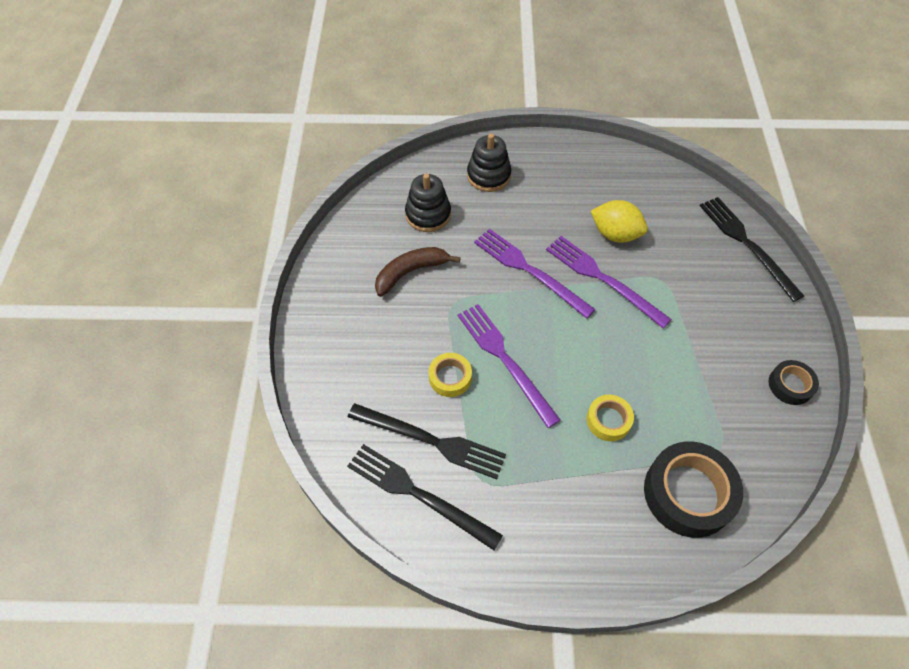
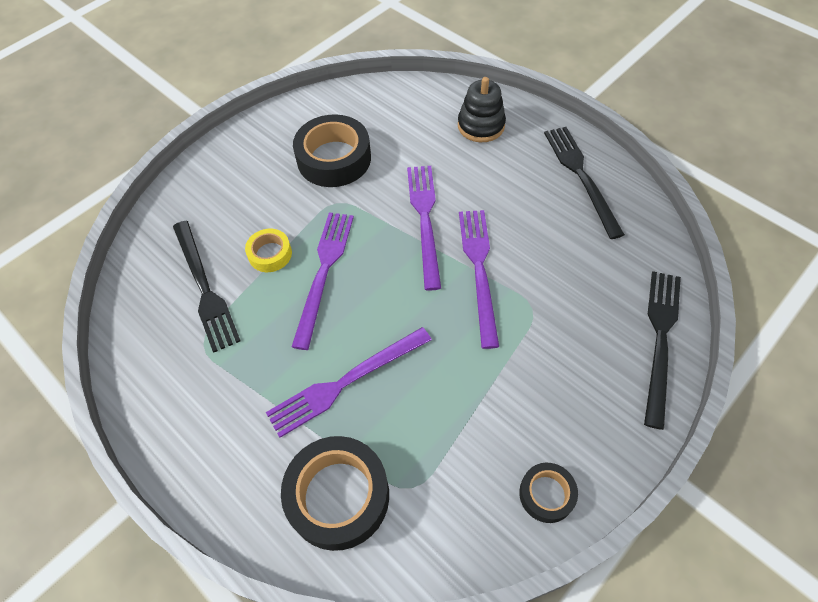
camera: 45 degrees right, 0 degrees up
black fork [347,444,503,550] -> black fork moved to [544,127,625,239]
brown banana [375,247,461,297] -> black tape [293,114,371,187]
black stacking toy [405,173,451,232] -> none
yellow tape [587,395,634,441] -> purple fork [266,327,432,438]
yellow lemon [591,200,648,243] -> none

